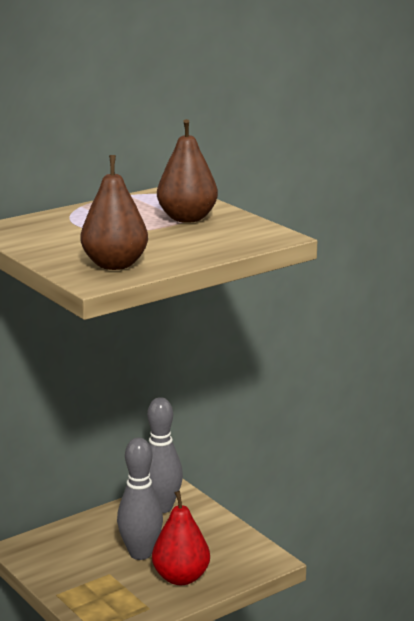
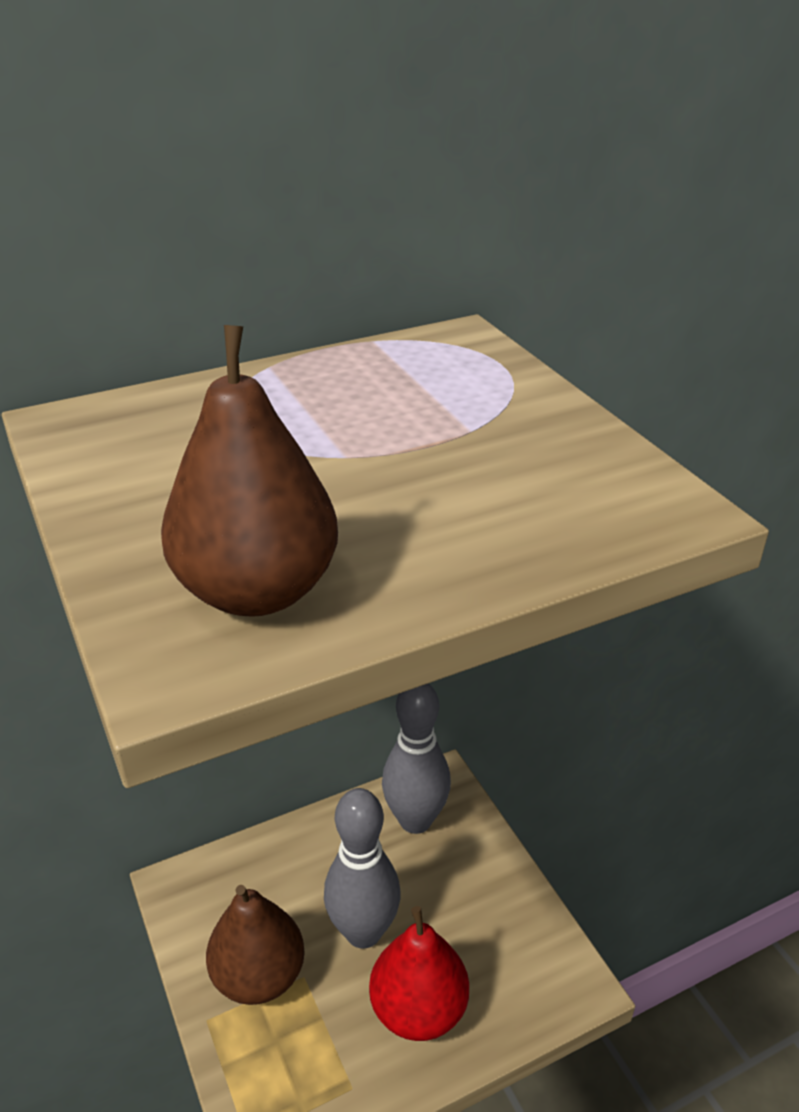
camera: 10 degrees right, 15 degrees up
brown pear [157,119,218,223] -> brown pear moved to [206,885,305,1005]

